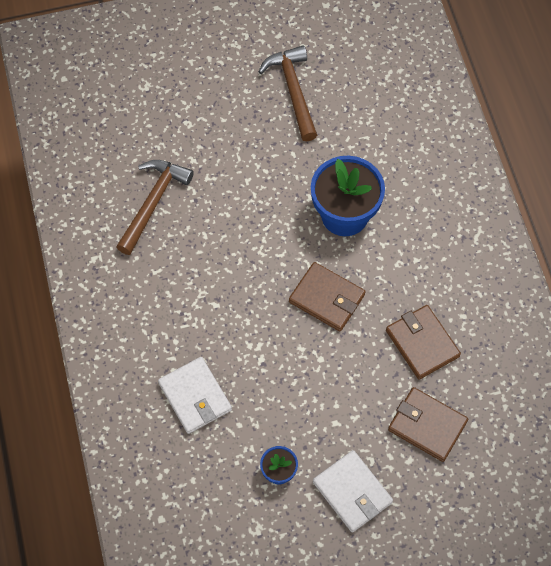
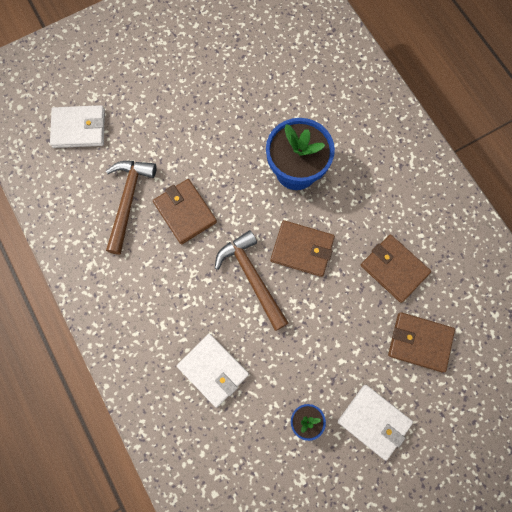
camera: 15 degrees left, 10 degrees up
brown hammer [258,45,317,141] -> brown hammer moved to [215,230,289,331]
none -> white wallet [50,105,105,148]
none -> brown wallet [153,179,217,245]

